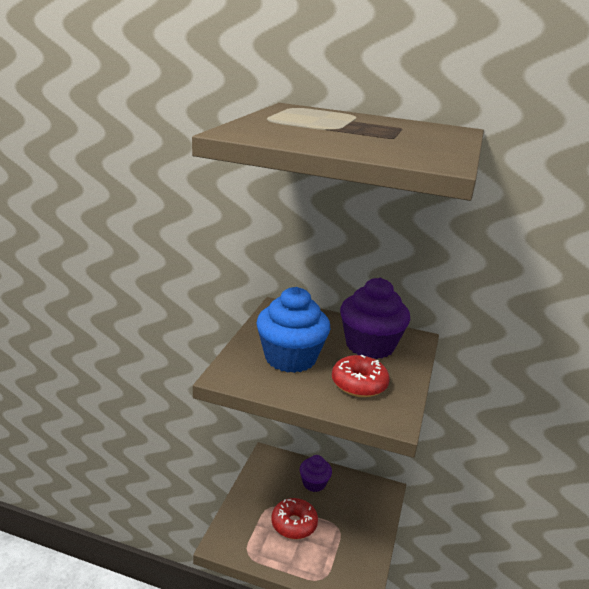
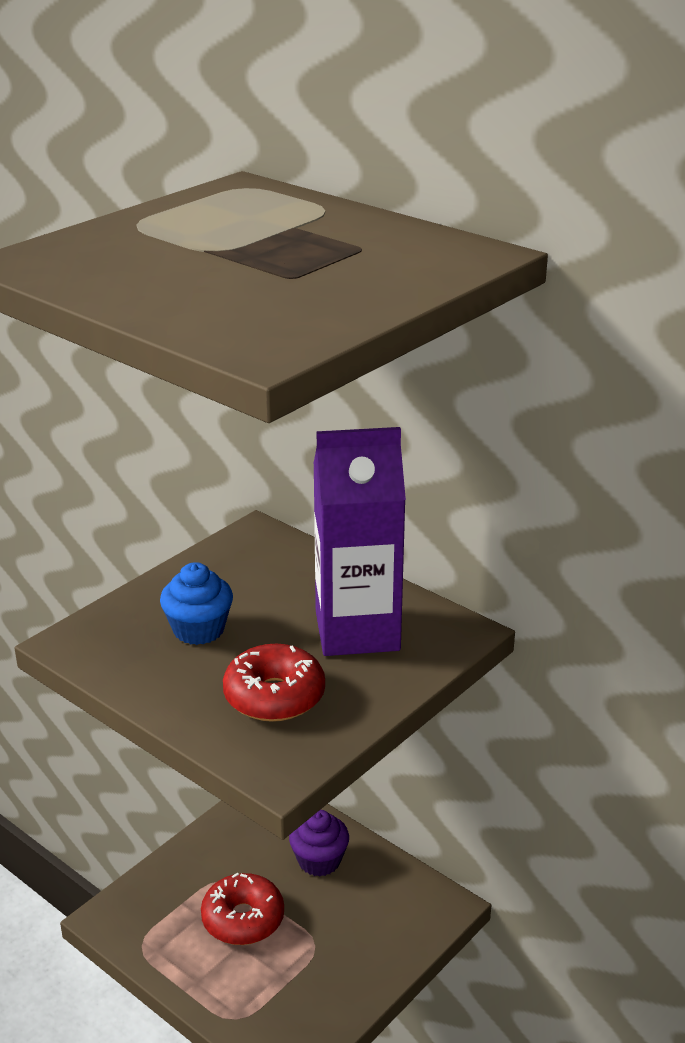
camera: 25 degrees right, 5 degrees up
blue cupcake [256,287,330,373] -> blue cupcake [160,562,233,645], size x0.57
purple cupcake [340,278,410,359] -> purple carton [313,427,406,656]

